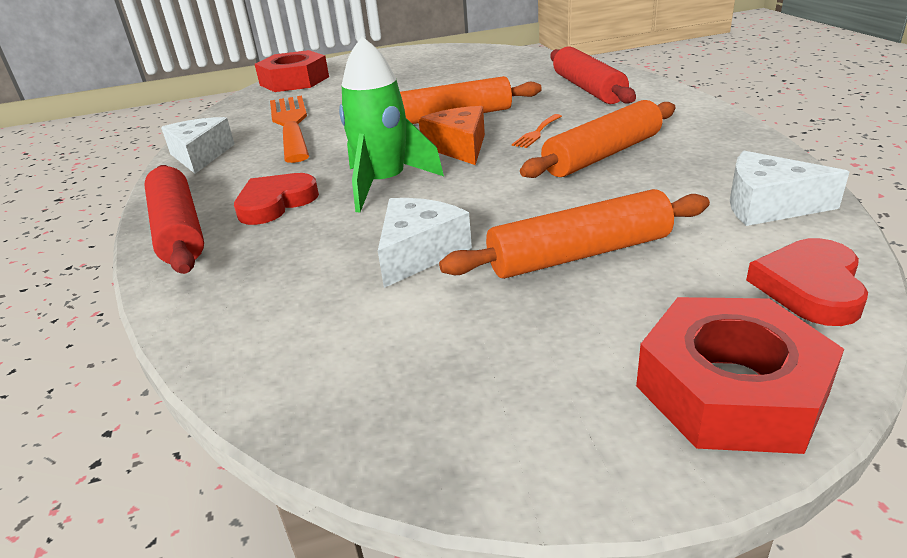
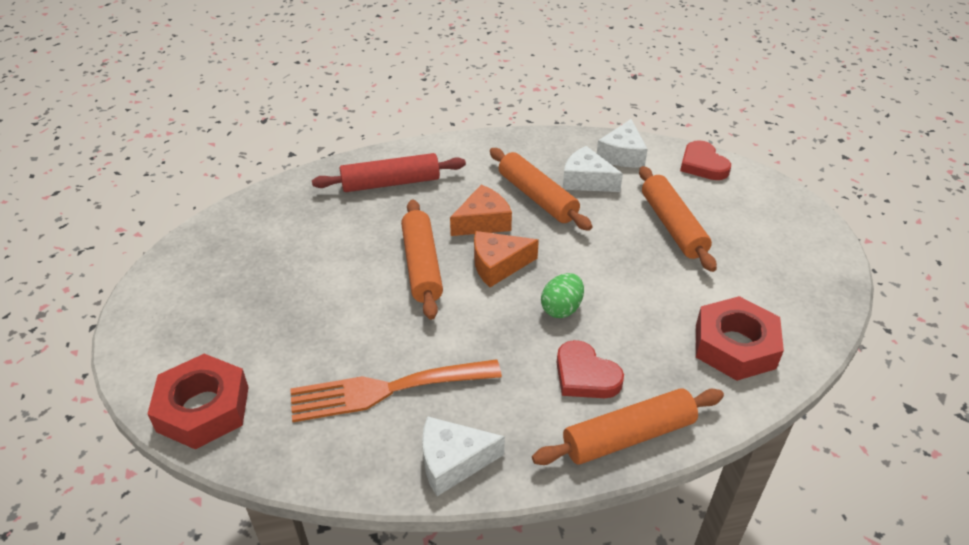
camera: 90 degrees left, 10 degrees up
red rolling pin [144,165,204,274] -> orange rolling pin [532,388,724,465]
green rocket [339,37,444,212] -> green egg [541,273,584,318]
white cheese [378,198,472,288] -> white cheese moved to [563,146,623,192]
orange fork [512,114,562,148] -> orange cheese [450,185,512,236]
red nut [636,297,844,454] -> red nut moved to [696,296,784,381]
red heart [746,238,868,326] -> red heart turned 45 degrees clockwise [680,140,731,180]

